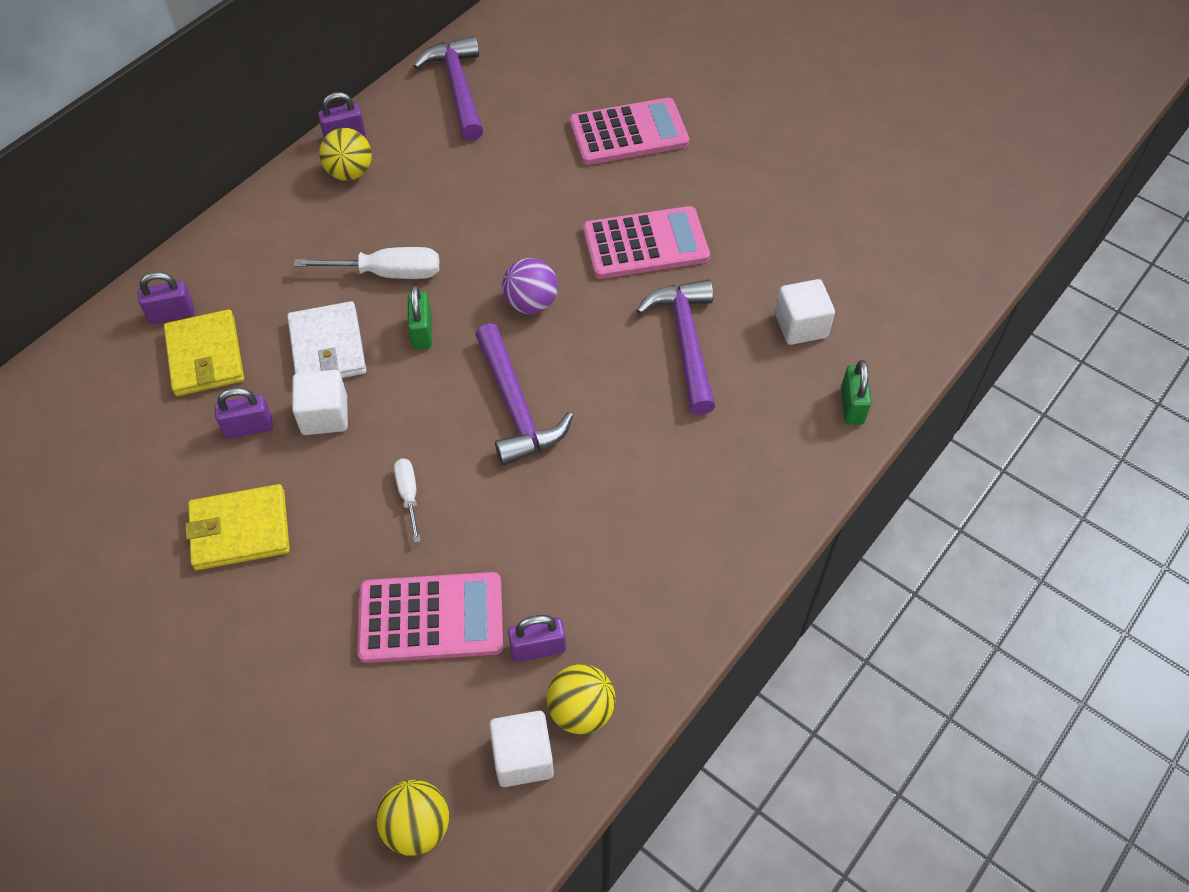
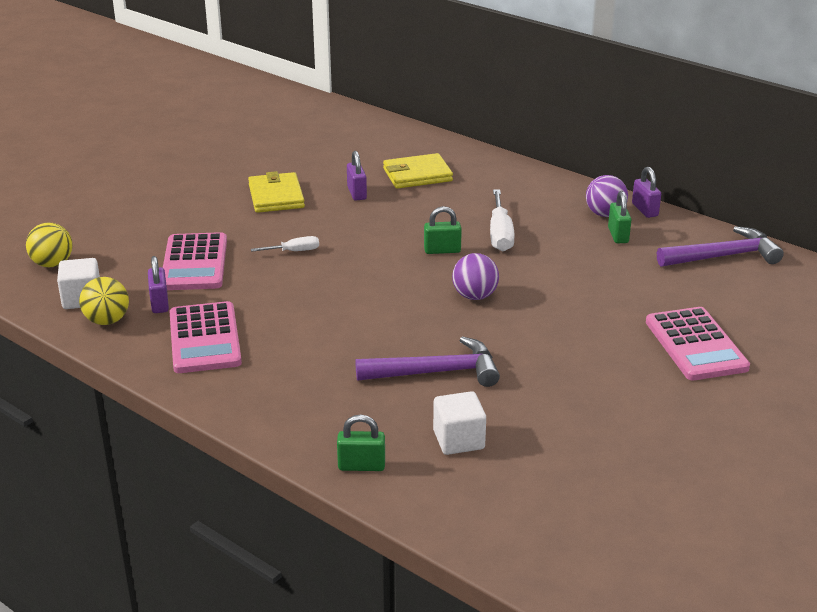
camera: 90 degrees right, 25 degrees down
purple padlock [138,272,194,324] -> none
white wallet [287,301,366,378] -> none
white cube [292,370,348,435] -> none
yellow ball [319,128,372,181] -> purple ball [586,175,628,217]
purple hammer [475,323,573,465] -> none
pink calculator [583,206,710,279] -> pink calculator moved to [169,301,242,373]
none -> green padlock [608,191,632,243]

